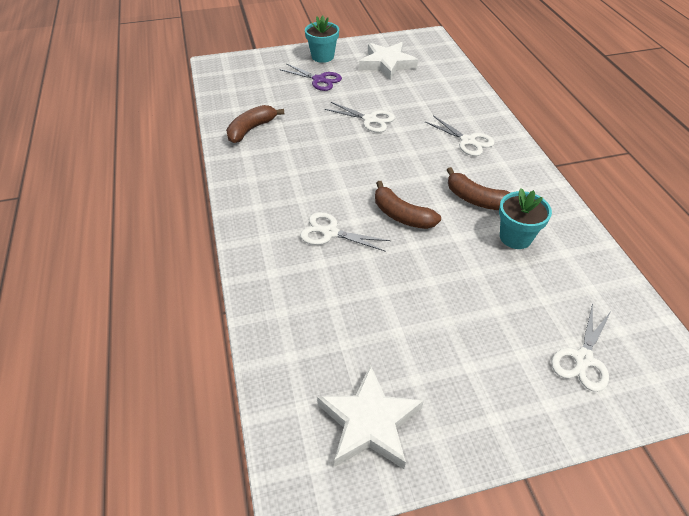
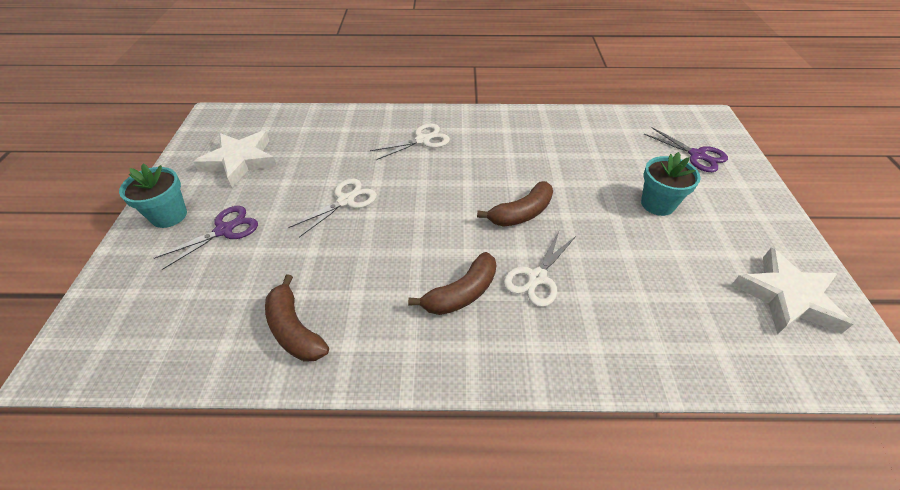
camera: 75 degrees left, 0 degrees up
brown banana [447,167,511,210] -> brown banana moved to [408,252,496,315]
turquoise flower pot [499,188,552,249] -> turquoise flower pot moved to [641,152,700,216]
white scissors [551,304,612,392] -> purple scissors [644,127,728,172]

